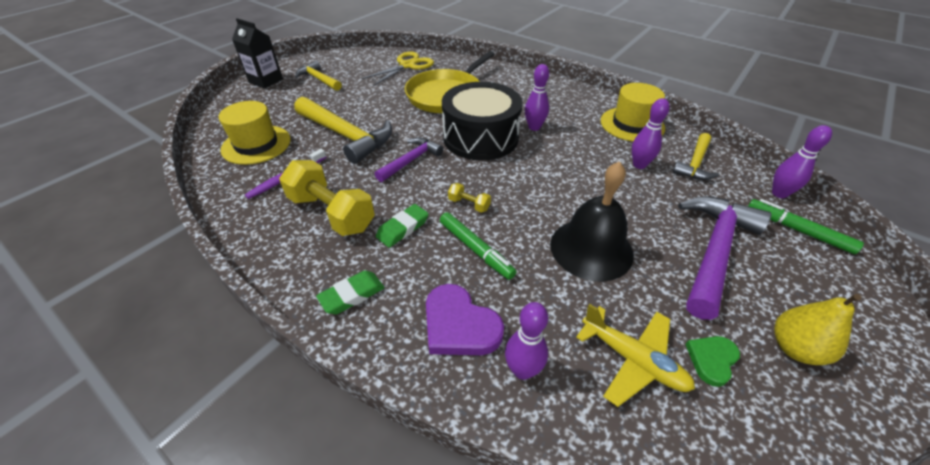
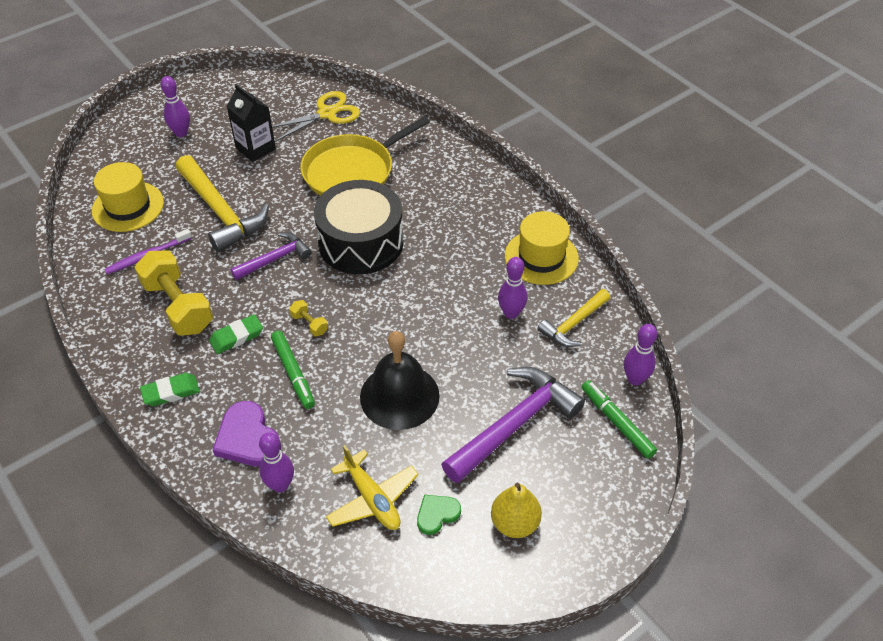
camera: 15 degrees right, 5 degrees up
black carton [232,18,283,89] -> black carton moved to [227,84,276,162]
yellow hammer [295,61,342,91] -> none
purple bowling pin [525,64,549,131] -> purple bowling pin moved to [161,76,190,137]

